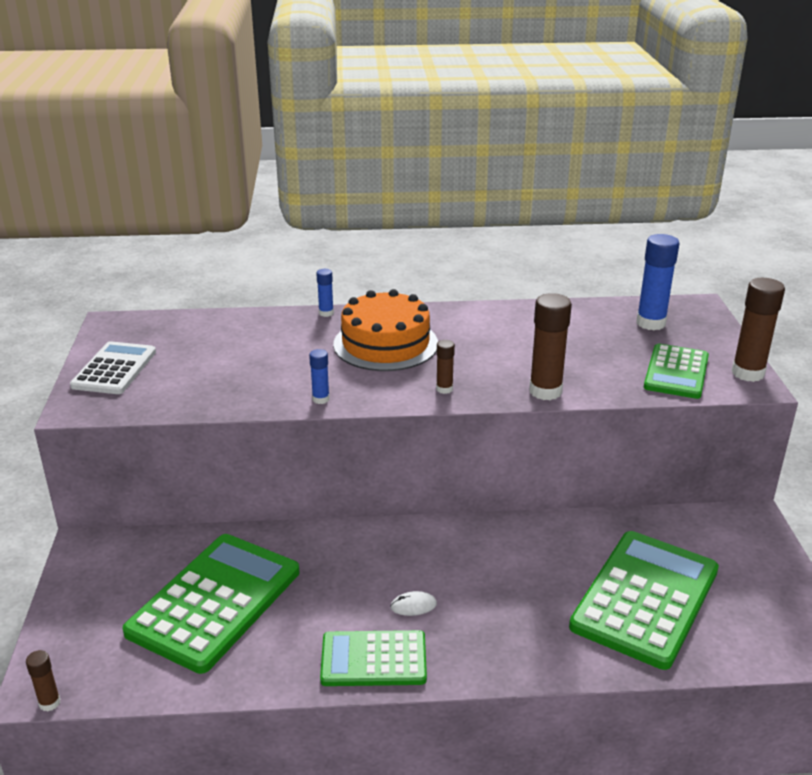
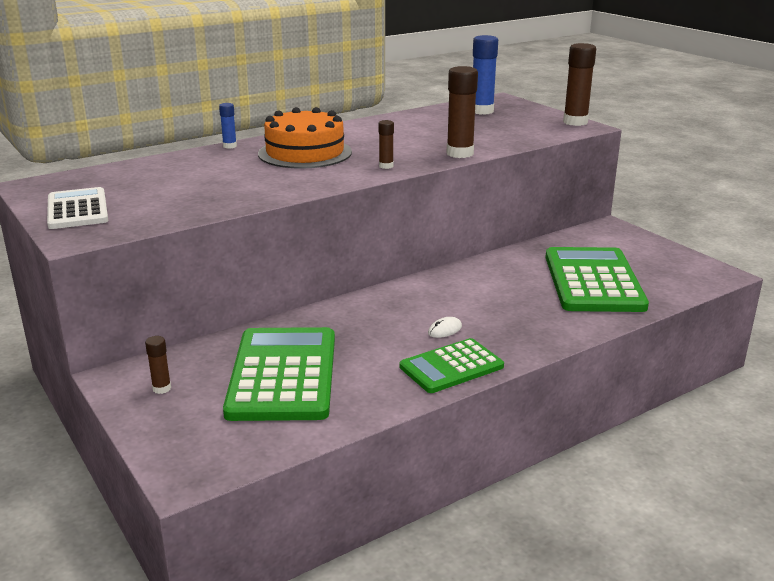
camera: 30 degrees left, 5 degrees down
brown glue stick [26,650,60,711] -> brown glue stick moved to [145,336,171,394]
blue glue stick [309,349,330,404] -> none
green calculator [644,344,709,399] -> none

